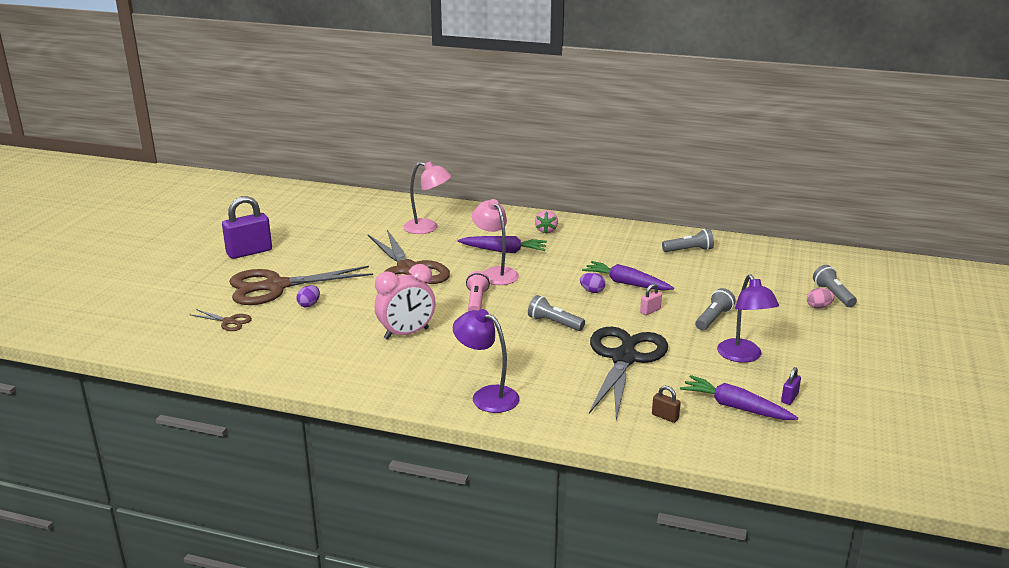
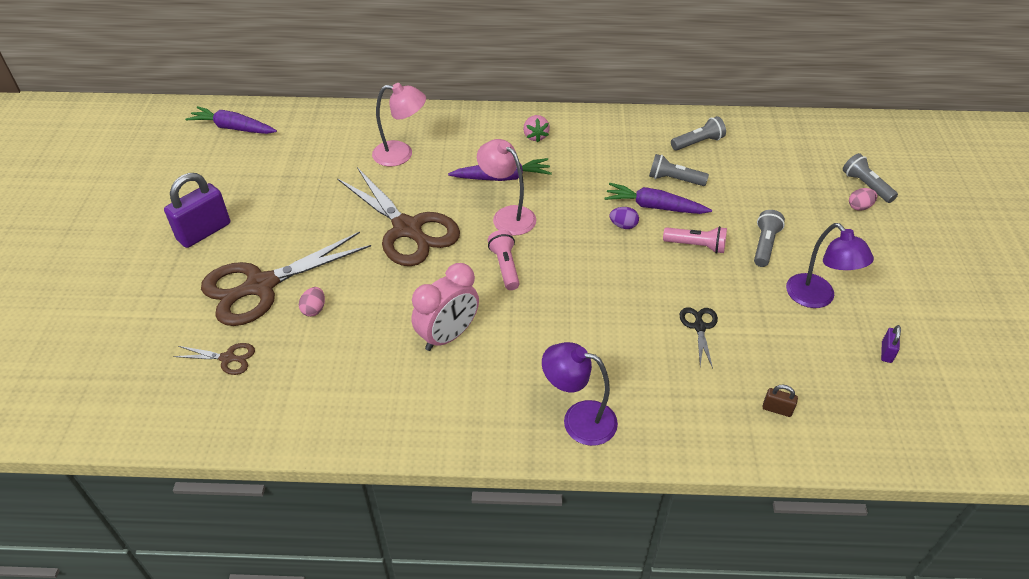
camera: 15 degrees left, 20 degrees up
purple egg [296,285,320,307] -> pink egg [299,287,325,317]
grey flashlight [528,295,585,331] -> grey flashlight moved to [649,154,709,186]
black scissors [589,327,668,420] -> black scissors [680,307,718,369], size x0.43
pink padlock [640,284,662,315] -> pink flashlight [663,226,727,254]
purple carrot [680,375,798,420] -> purple carrot moved to [185,106,277,134]

